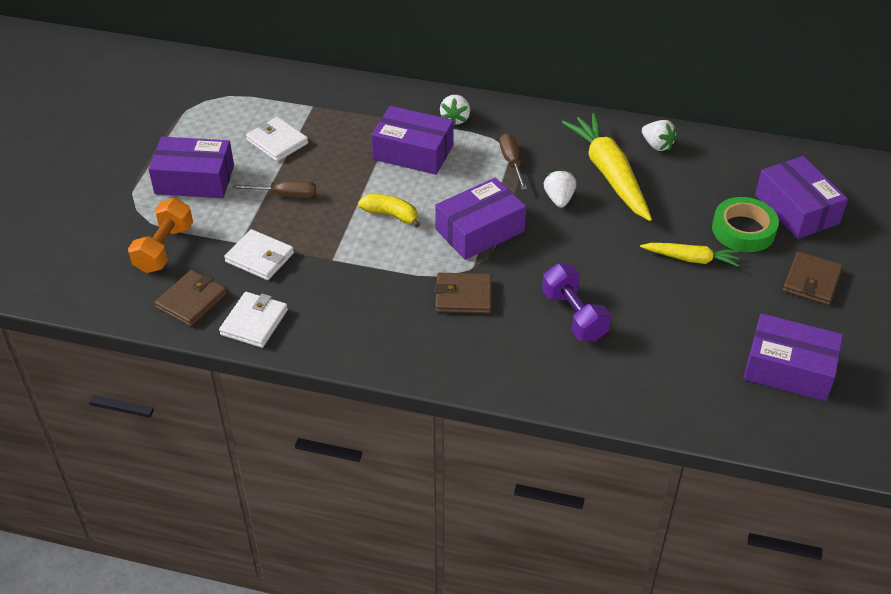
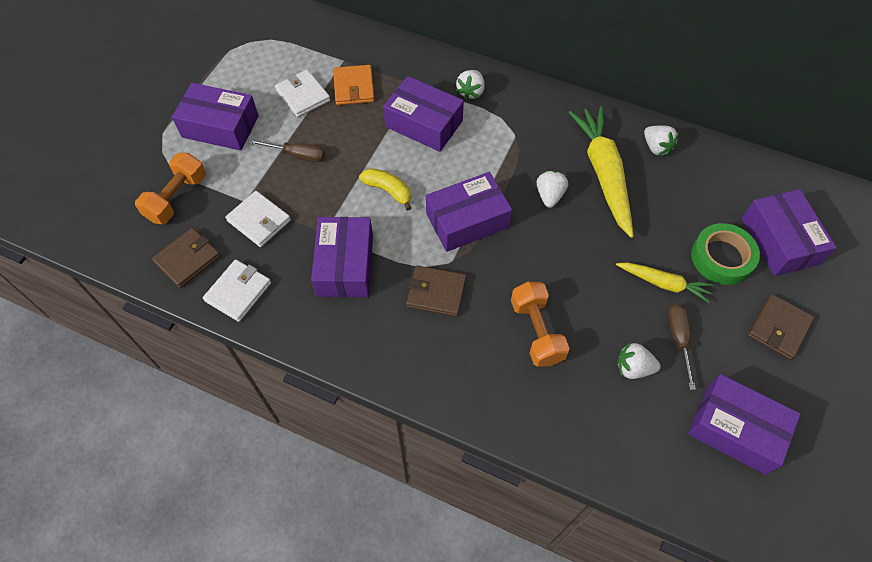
camera: 10 degrees right, 15 degrees up
brown screwdriver [499,133,527,190] -> brown screwdriver moved to [668,304,696,390]
purple dumbbell [542,263,611,341] -> orange dumbbell [511,282,570,367]
none -> purple box [311,217,373,297]
none -> orange wallet [333,65,374,105]
none -> white strawberry [617,342,661,379]

